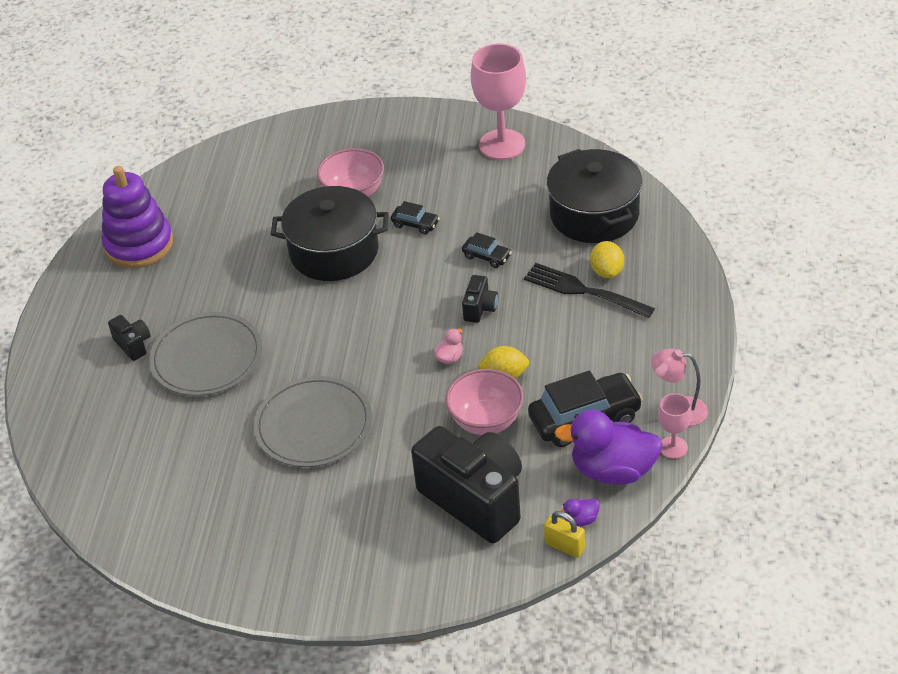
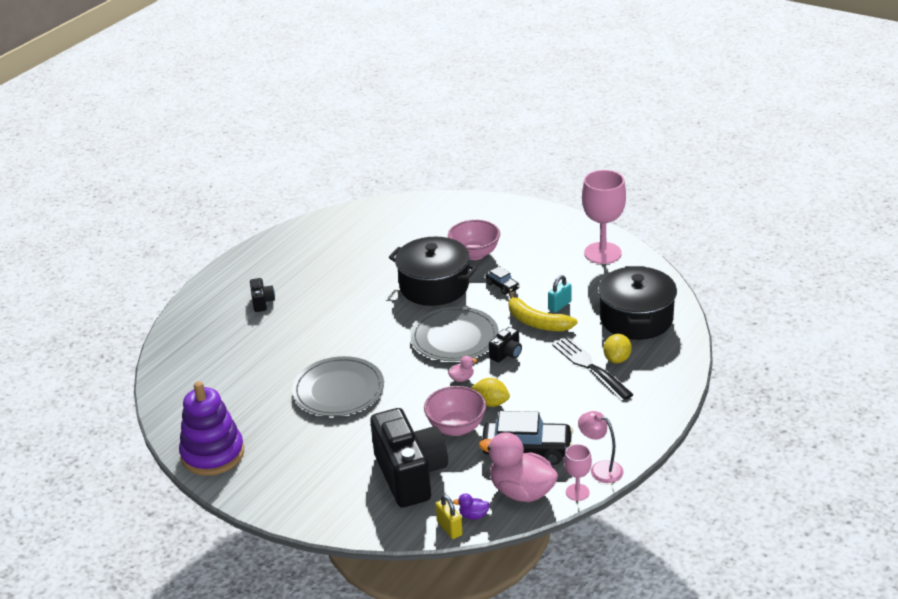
camera: 25 degrees right, 10 degrees down
purple stacking toy [102,166,173,268] -> purple stacking toy moved to [179,381,244,476]
grey plate [149,312,263,396] -> grey plate moved to [411,307,499,361]
black car [462,232,512,268] -> yellow banana [509,292,578,331]
purple duck [554,410,663,485] -> pink duck [479,432,558,502]
none -> turquoise padlock [548,275,571,313]

